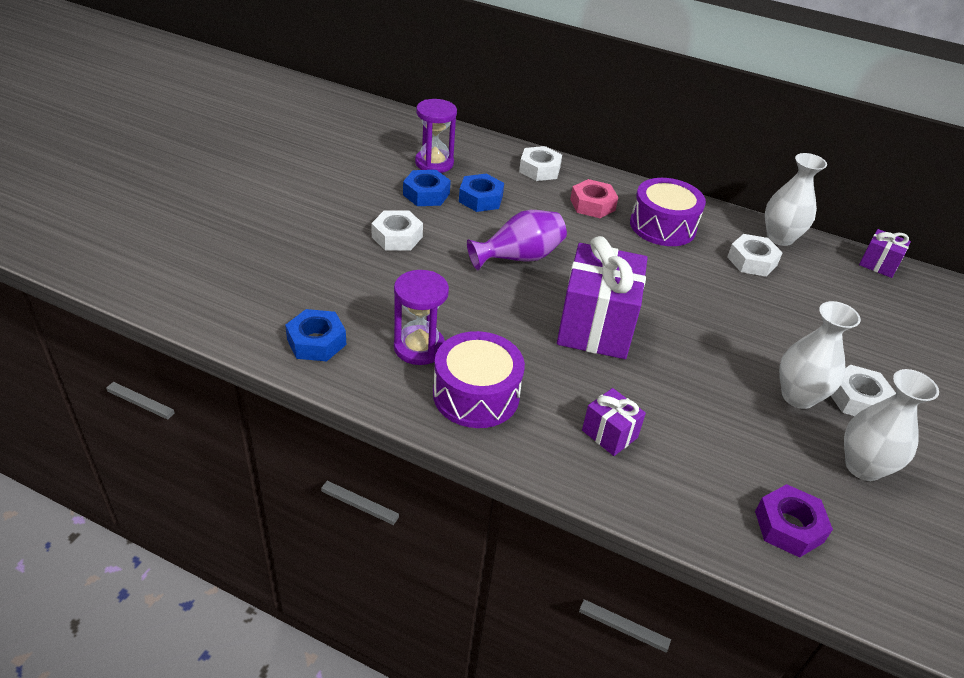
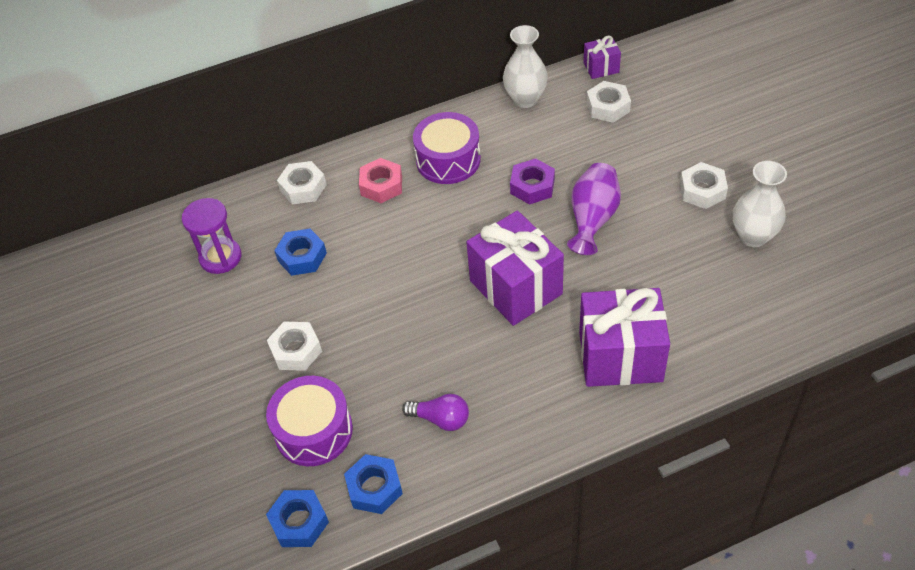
camera: 40 degrees left, 10 degrees up
purple hourglass [394,270,449,365] -> purple light bulb [402,394,469,431]
blue nut [403,170,451,206] -> blue nut moved to [266,490,329,547]
purple drum [433,331,525,428] -> purple drum moved to [266,376,353,466]
purple vase [467,210,567,270] -> purple vase moved to [567,163,621,255]
purple gift [582,388,646,456] -> purple gift [579,288,670,387], size x2.09
white nut [727,234,783,277] -> white nut moved to [586,81,631,123]
purple nut [755,484,833,558] -> purple nut moved to [510,158,555,205]
white vase [779,301,861,409] -> none

